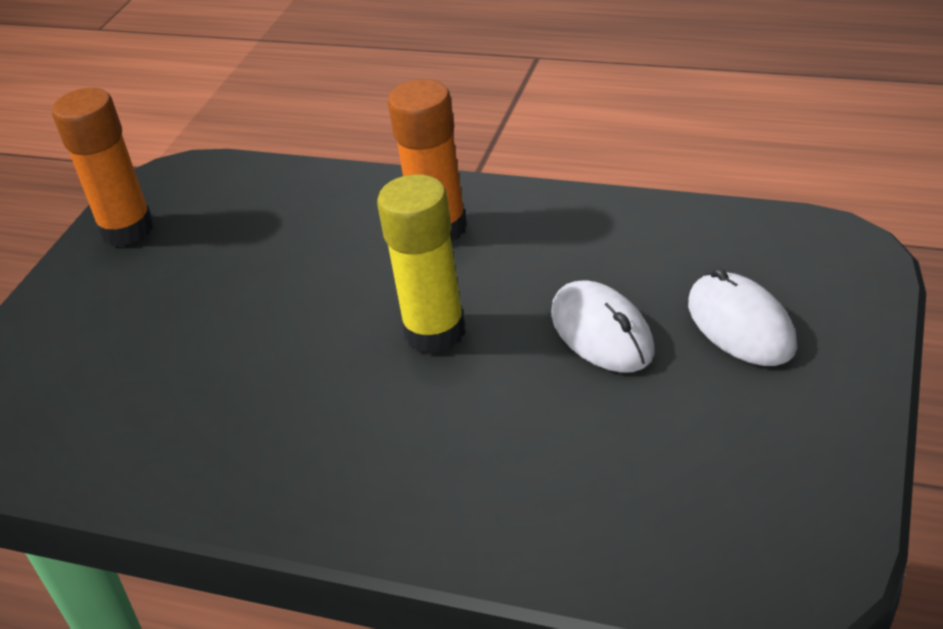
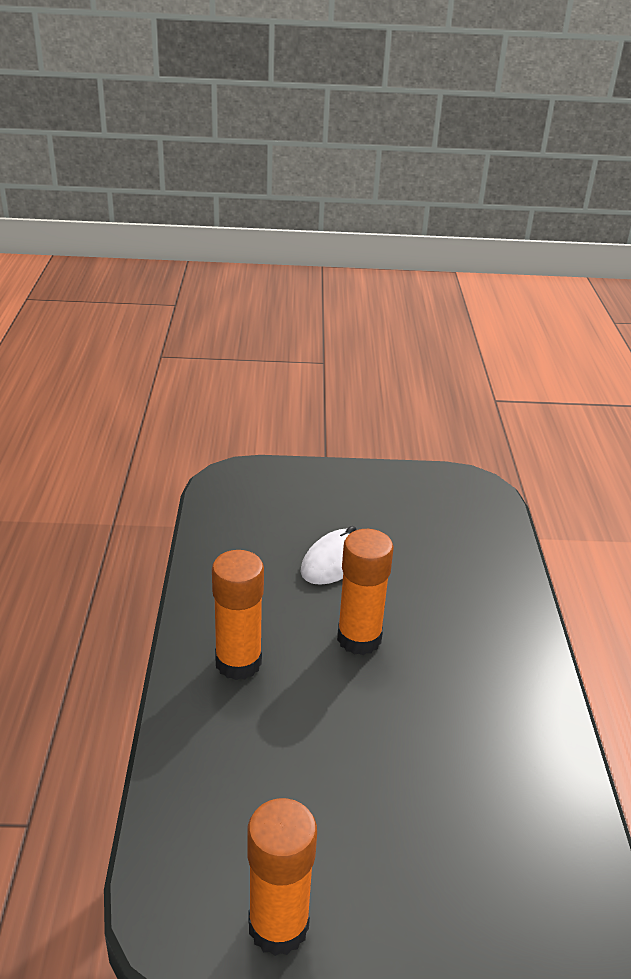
camera: 115 degrees left, 5 degrees down
yellow glue stick [377,174,465,354] -> orange glue stick [337,529,394,655]
white mouse [688,267,797,366] -> none

